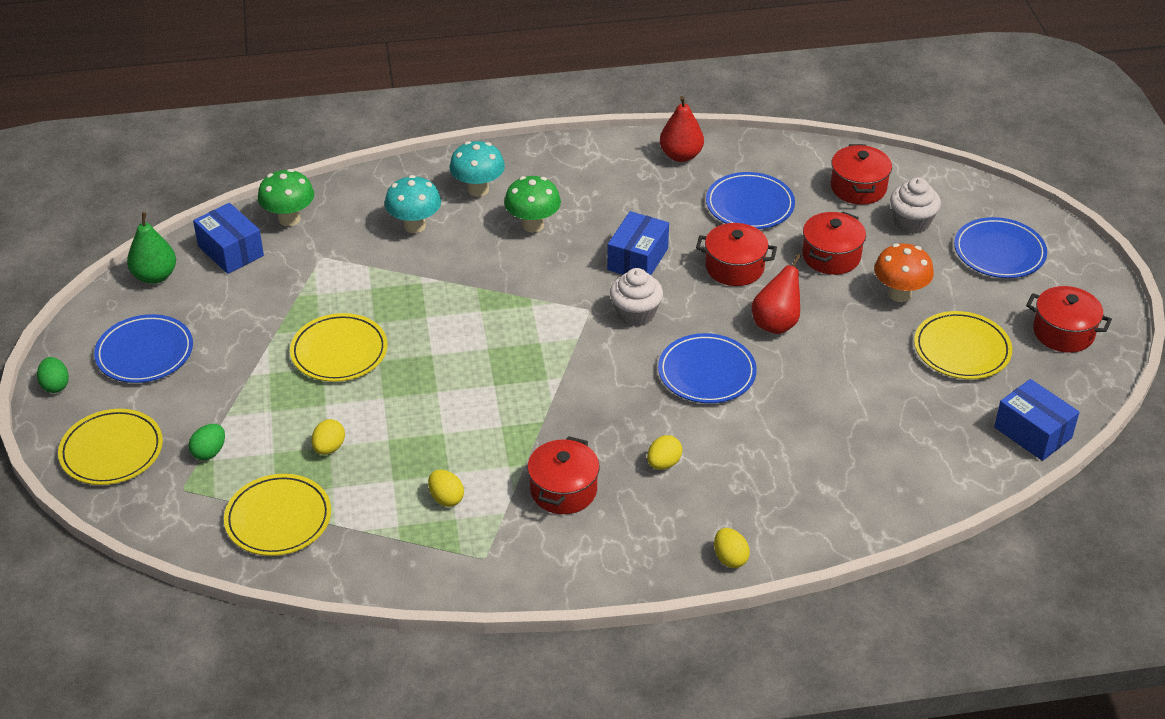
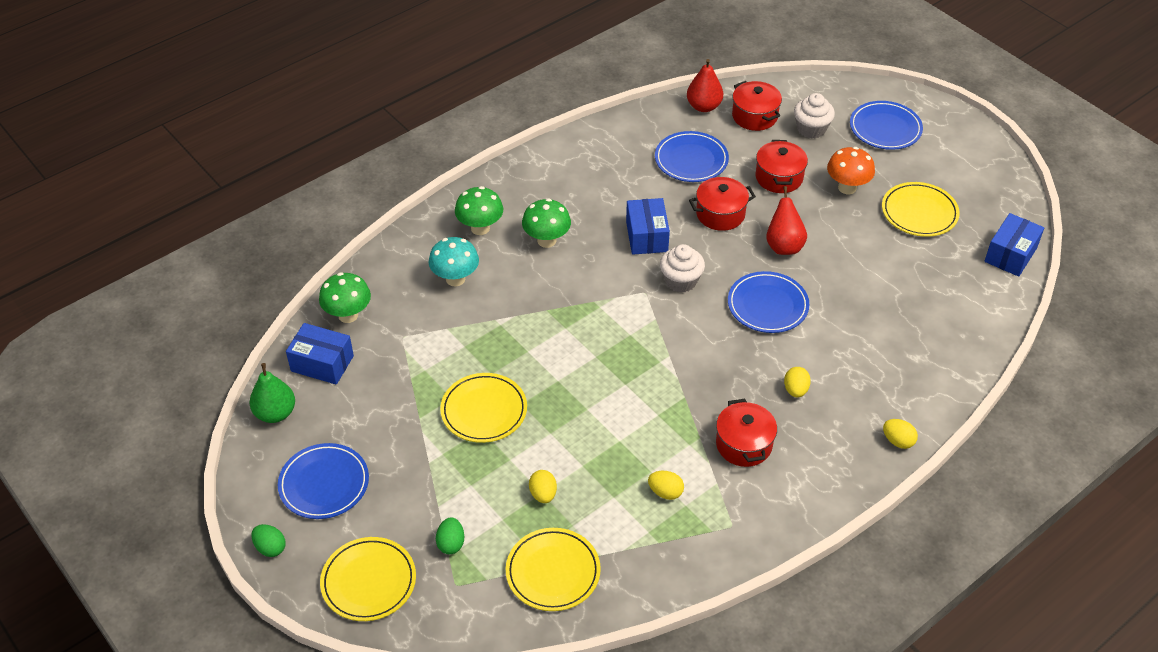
camera: 30 degrees left, 5 degrees up
turquoise mushroom [449,141,505,197] -> green mushroom [455,186,503,235]
red pear [660,96,704,162] -> red pear moved to [687,59,723,112]
blue box [994,379,1079,461] -> blue box turned 75 degrees counterclockwise [984,213,1044,277]
red pot [1026,286,1112,353] -> none

